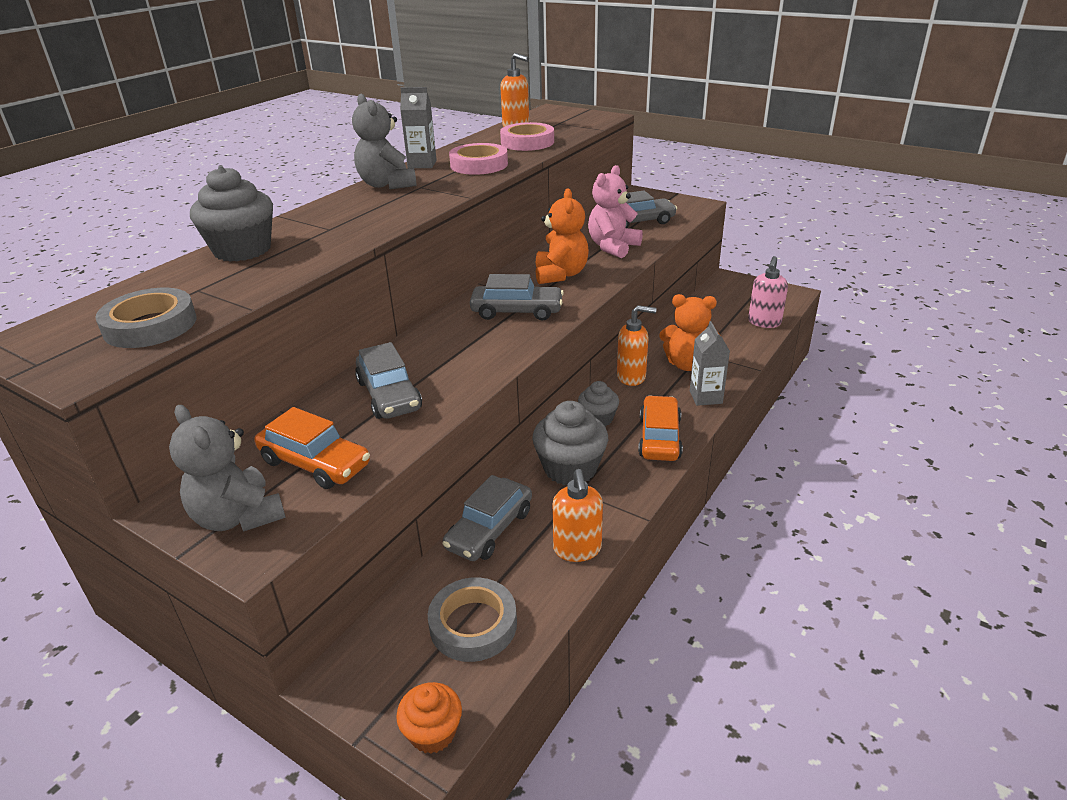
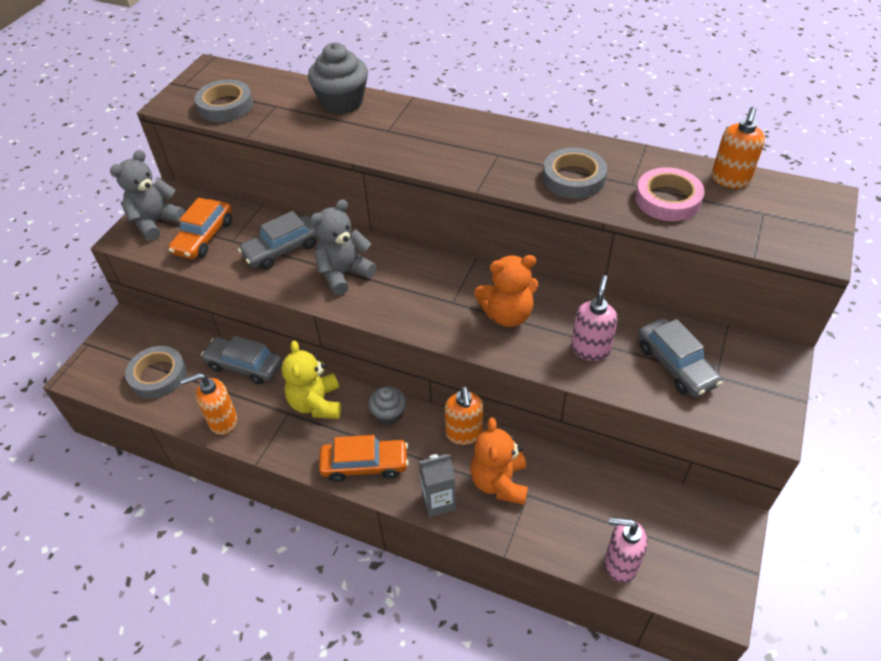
camera: 80 degrees right, 15 degrees up
grey teddy bear [352,94,417,189] -> grey teddy bear moved to [310,199,377,295]
orange cupcake [396,682,462,754] -> none
grey carton [400,87,437,168] -> none
pink tape [449,143,508,175] -> grey tape [543,148,607,199]
grey car [470,274,564,321] -> none
grey cupcake [532,401,608,485] -> yellow teddy bear [282,340,341,419]
pink teddy bear [588,165,643,258] -> pink soap dispenser [571,275,618,361]

